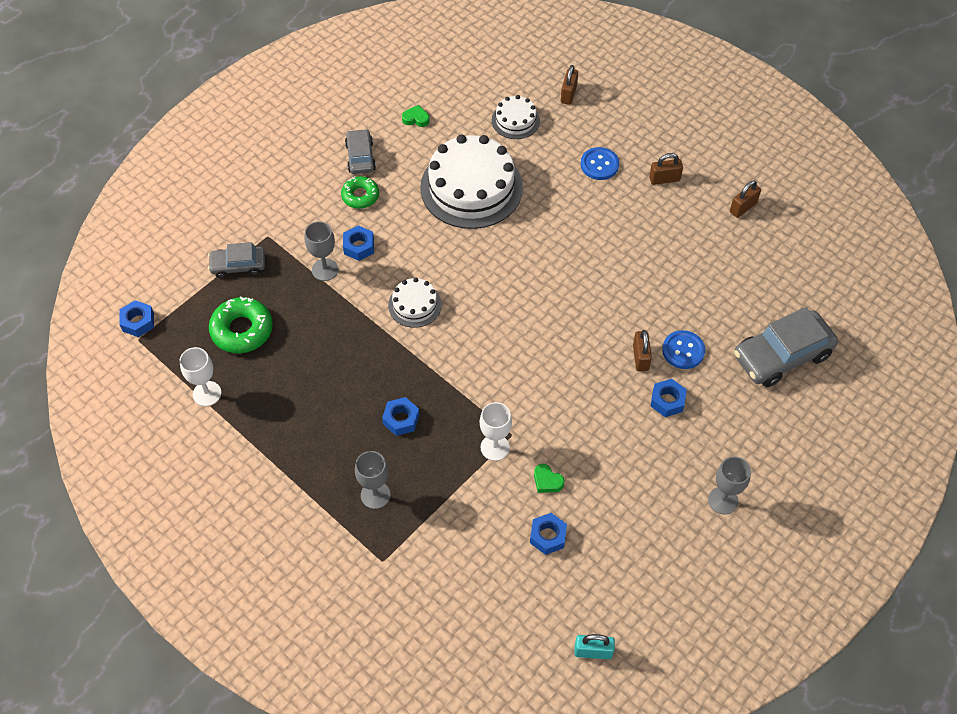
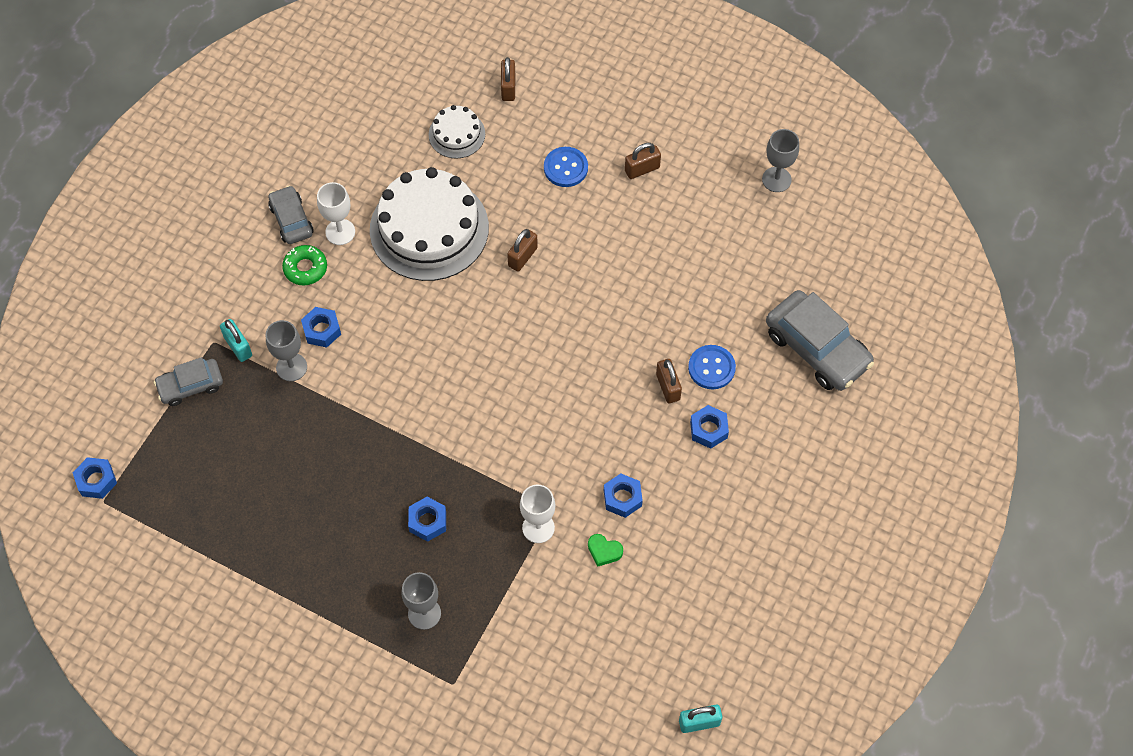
camera: 15 degrees left, 5 degrees up
white goblet [179,347,221,406] -> white goblet moved to [317,182,355,245]
green donut [209,297,273,353] -> none
white cake [388,278,442,328] -> none
green heart [402,105,430,127] -> none
blue nut [530,513,567,555] -> blue nut moved to [604,473,643,518]
grey goblet [708,456,751,514] -> grey goblet moved to [762,129,799,192]
brown padlock [730,180,761,218] -> brown padlock moved to [507,229,538,272]
grey car [734,307,838,387] -> grey car turned 90 degrees counterclockwise [766,290,874,391]
none -> turquoise padlock [220,319,252,362]

